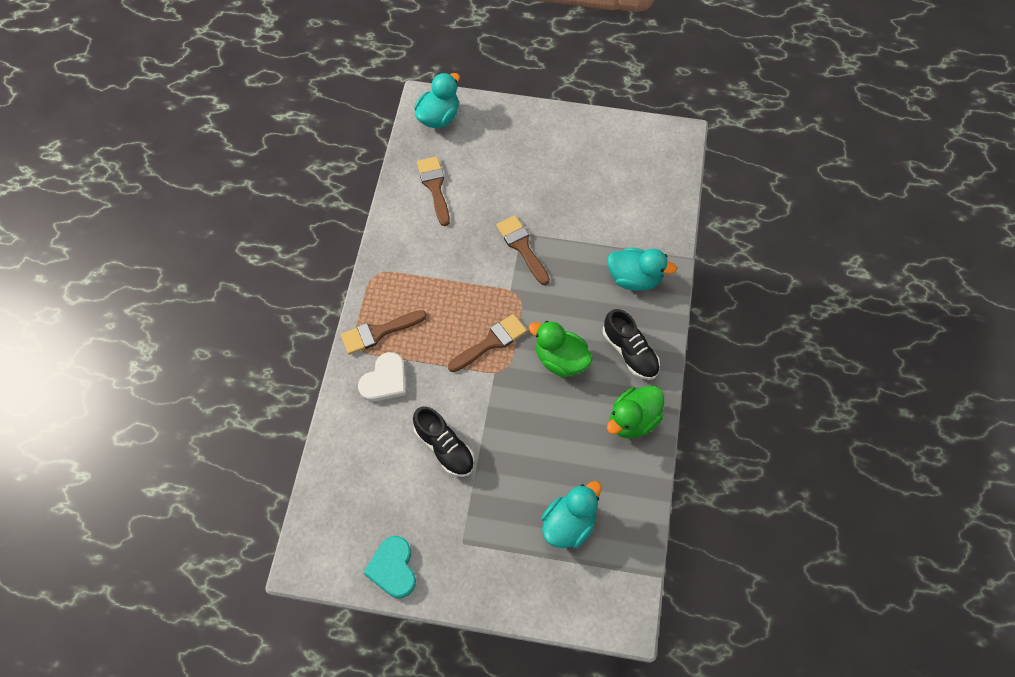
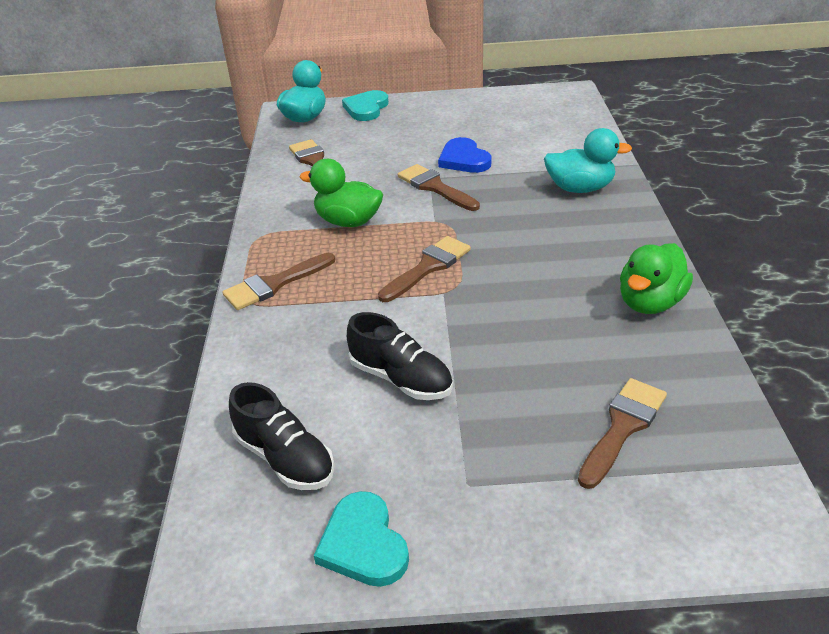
camera: 10 degrees left, 25 degrees down
white heart [358,352,406,402] -> none
green duck [528,321,593,378] -> green duck moved to [299,159,383,227]
turquoise duck [541,481,602,548] -> brown brush [578,378,667,489]
black shoe [603,309,660,380] -> black shoe moved to [229,382,335,490]
none -> turquoise heart [342,90,389,121]
none -> blue heart [438,137,492,173]

